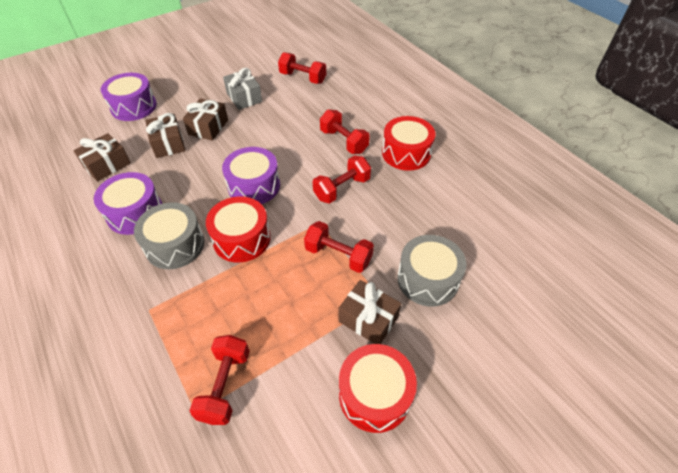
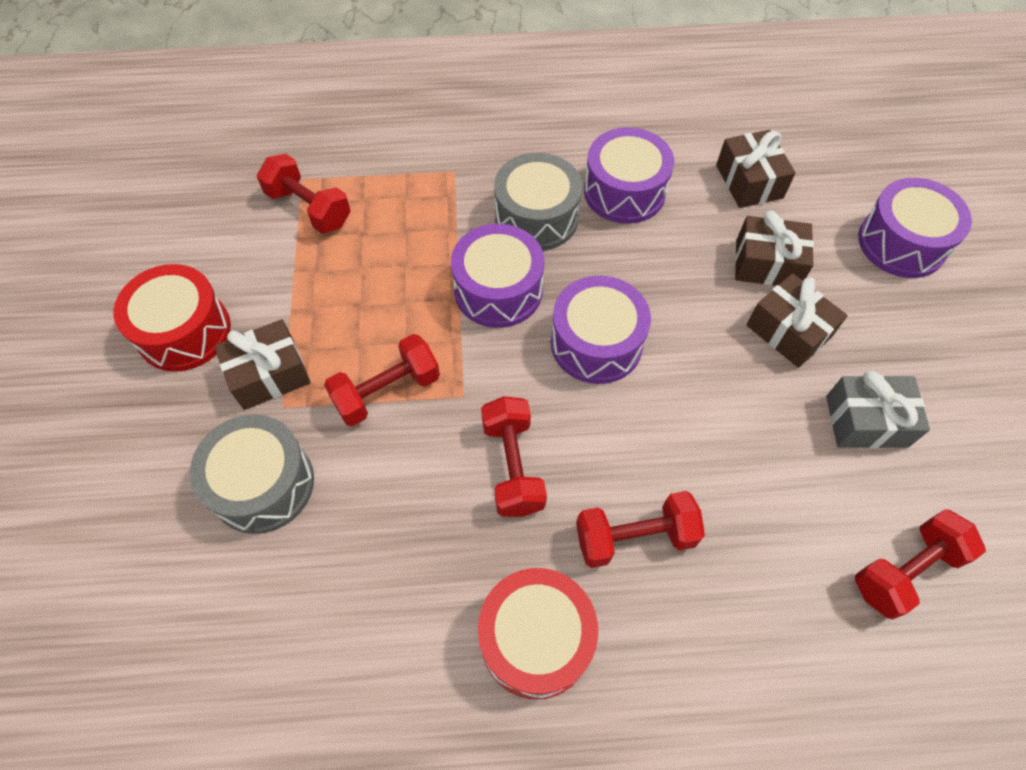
camera: 120 degrees right, 10 degrees up
red drum [206,196,271,263] -> purple drum [451,224,544,328]

